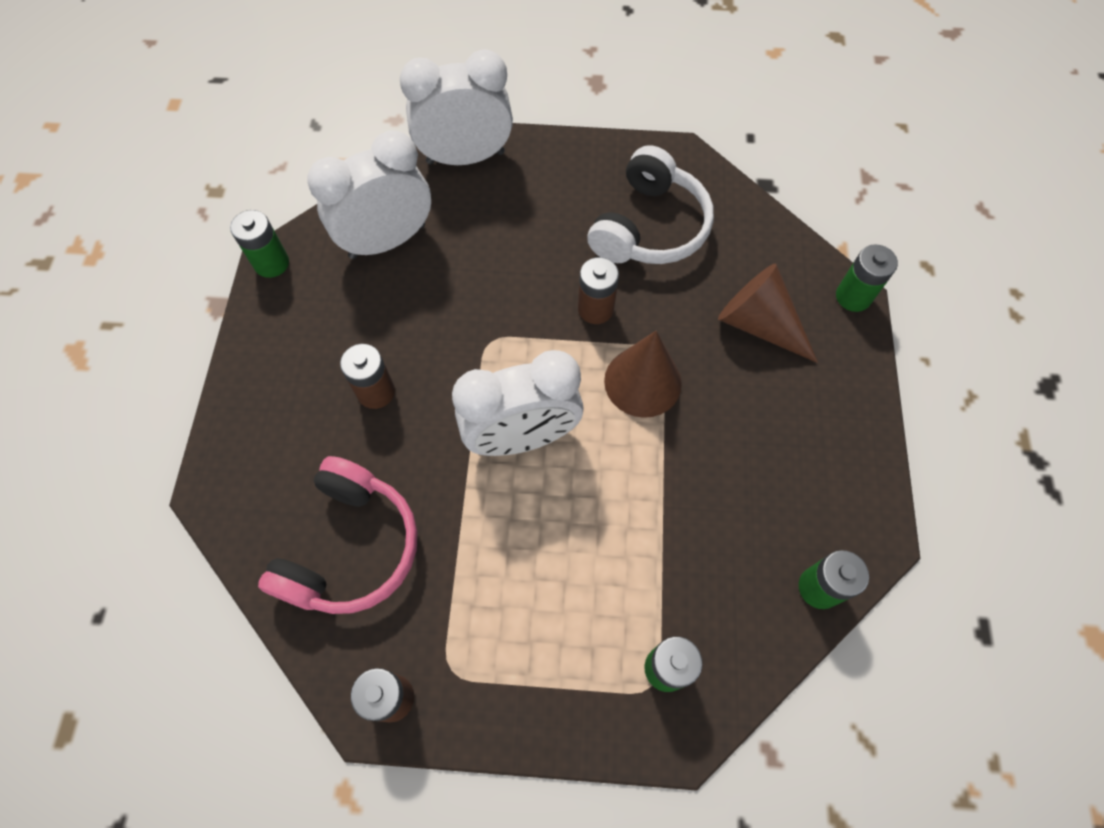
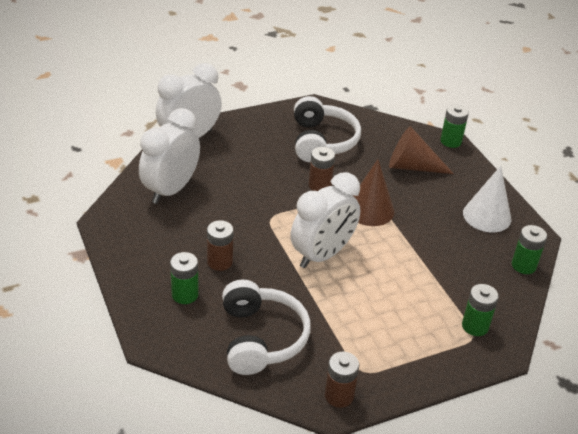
camera: 30 degrees left, 25 degrees down
green battery [230,210,289,278] -> green battery moved to [170,252,199,304]
pink headphones [258,456,417,614] -> white headphones [222,280,310,375]
none -> white cone [463,166,511,232]

